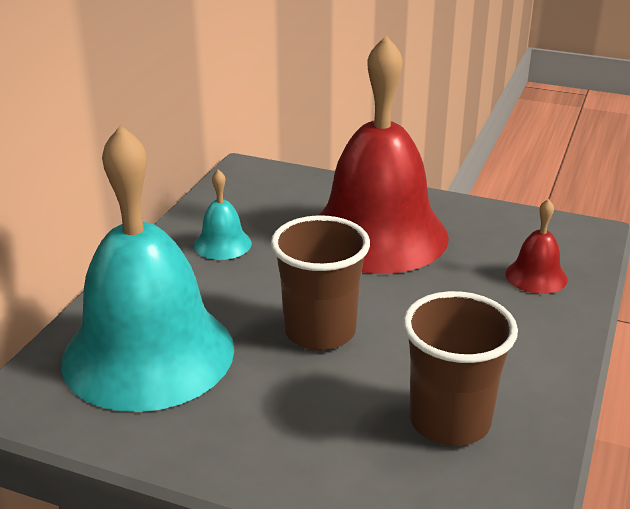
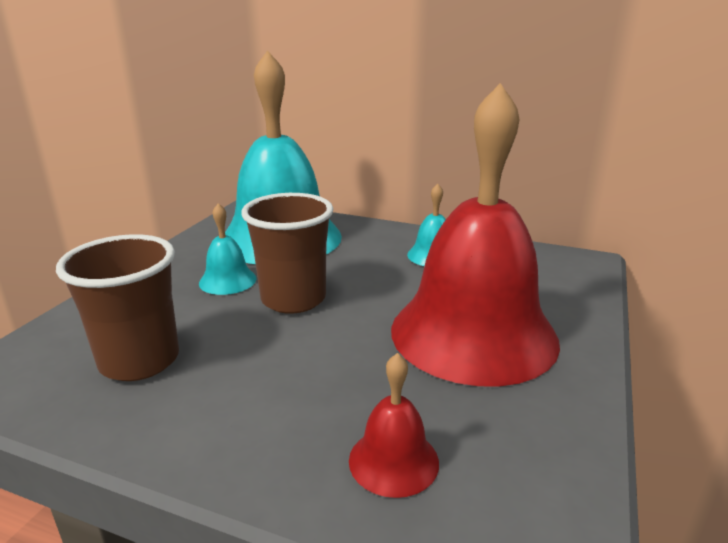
camera: 90 degrees right, 5 degrees down
none -> turquoise bell [199,203,257,295]

